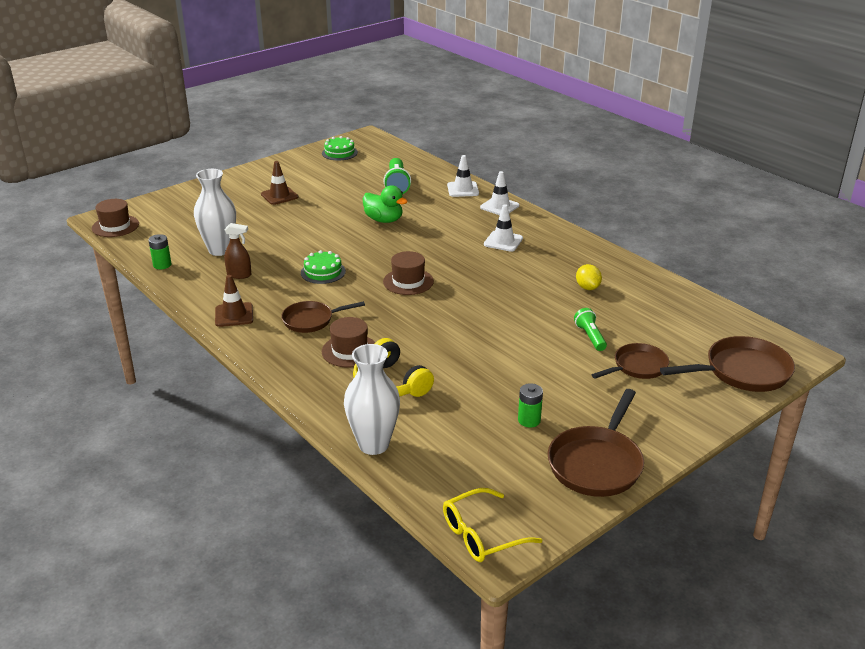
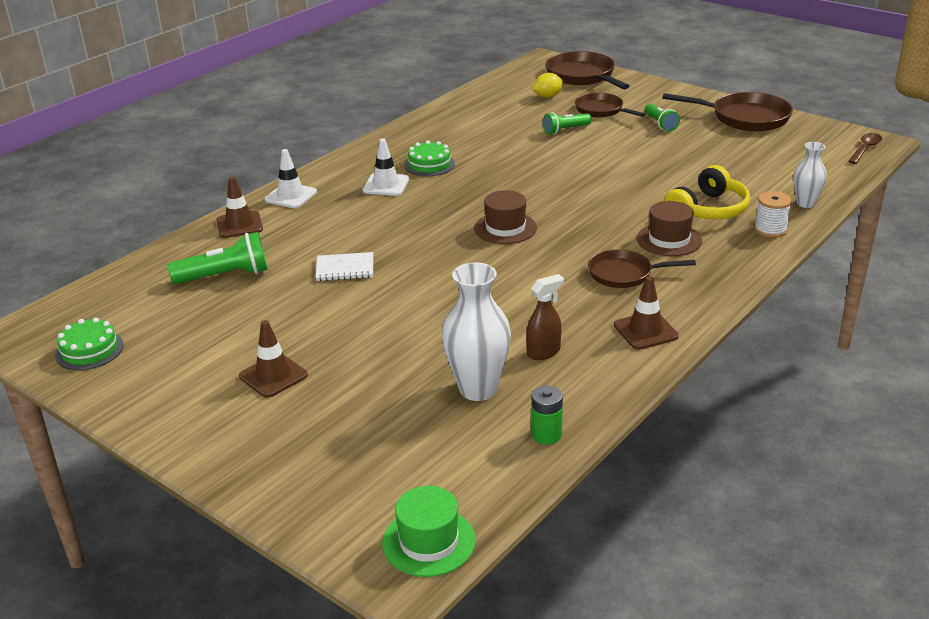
camera: 100 degrees left, 0 degrees up
brown hat [92,199,139,237] -> green hat [382,486,476,577]
brown spray bottle [224,223,251,279] -> brown spray bottle turned 60 degrees clockwise [526,274,564,360]
brown pan [281,301,365,333] -> brown pan turned 120 degrees clockwise [588,249,696,288]
green cake [301,250,346,284] -> green cake moved to [404,140,455,176]
white vase [344,344,400,455] -> white vase [794,142,827,208], size x0.59
green duck [363,185,408,223] -> white notebook [315,252,373,281]
yellow glasses [443,488,542,562] -> brown spoon [848,133,882,164]
white traffic cone [447,155,479,197] -> brown traffic cone [217,177,263,238]
green battery [518,383,543,427] -> none
yellow lemon [576,264,602,290] -> yellow lemon moved to [532,73,563,98]
none -> green flashlight [644,103,680,131]
none -> white spool [754,191,792,238]

